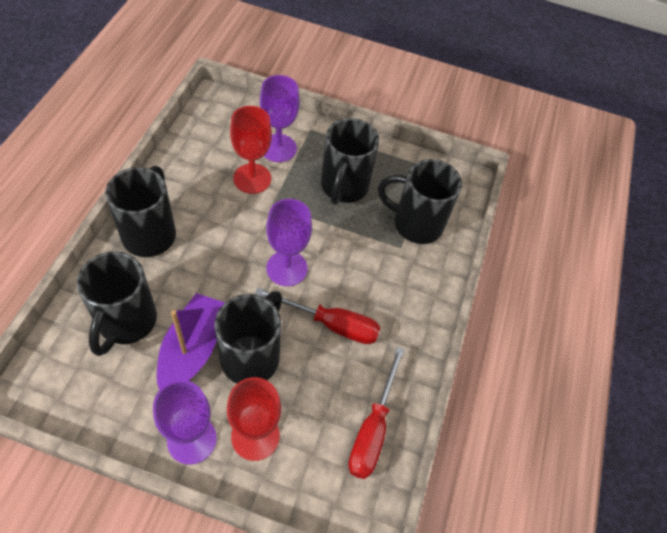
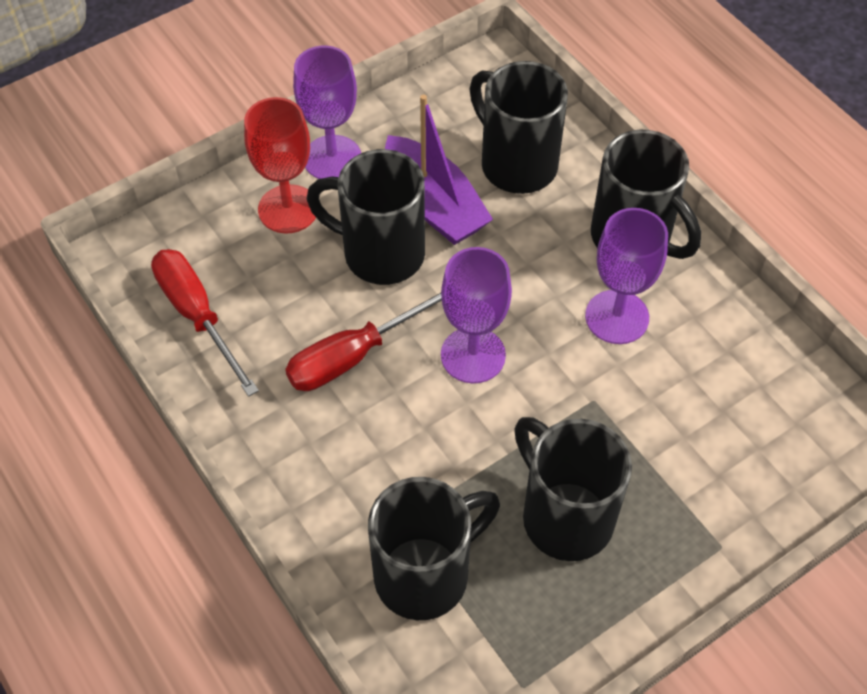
camera: 135 degrees right, 0 degrees up
black mug [215,291,282,383] -> black mug turned 135 degrees clockwise [307,149,425,285]
red goblet [230,106,272,194] -> none
purple goblet [260,75,300,162] -> purple goblet moved to [585,208,668,344]

